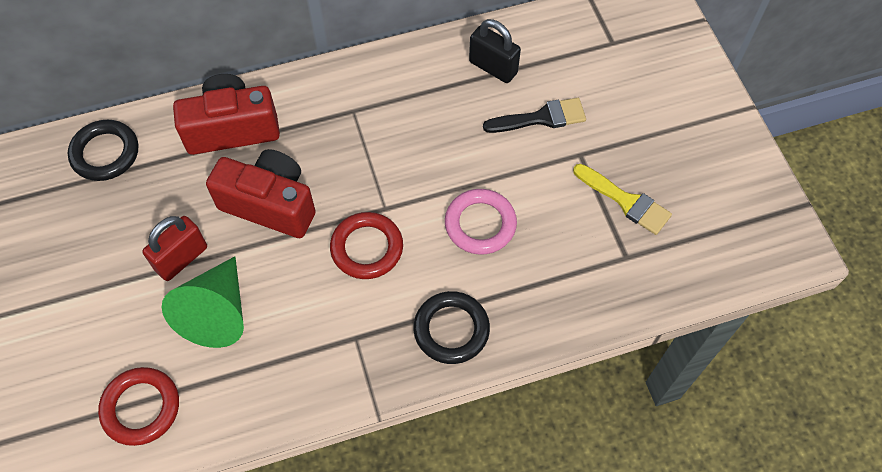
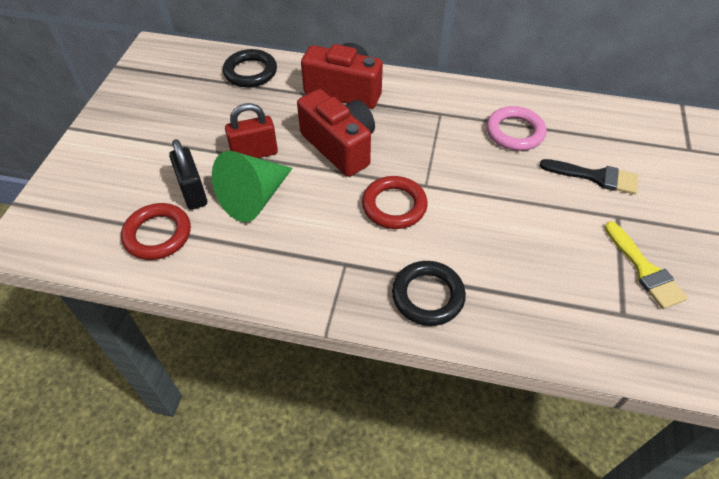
camera: 30 degrees right, 10 degrees down
pink ring [445,189,517,255] -> pink ring moved to [487,106,546,151]
black padlock [469,19,521,83] -> black padlock moved to [169,139,207,210]

